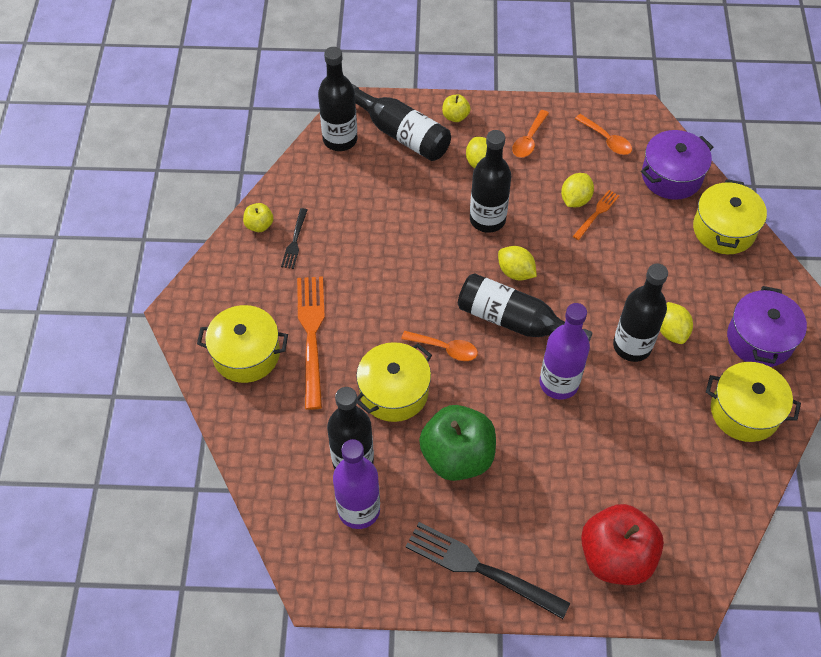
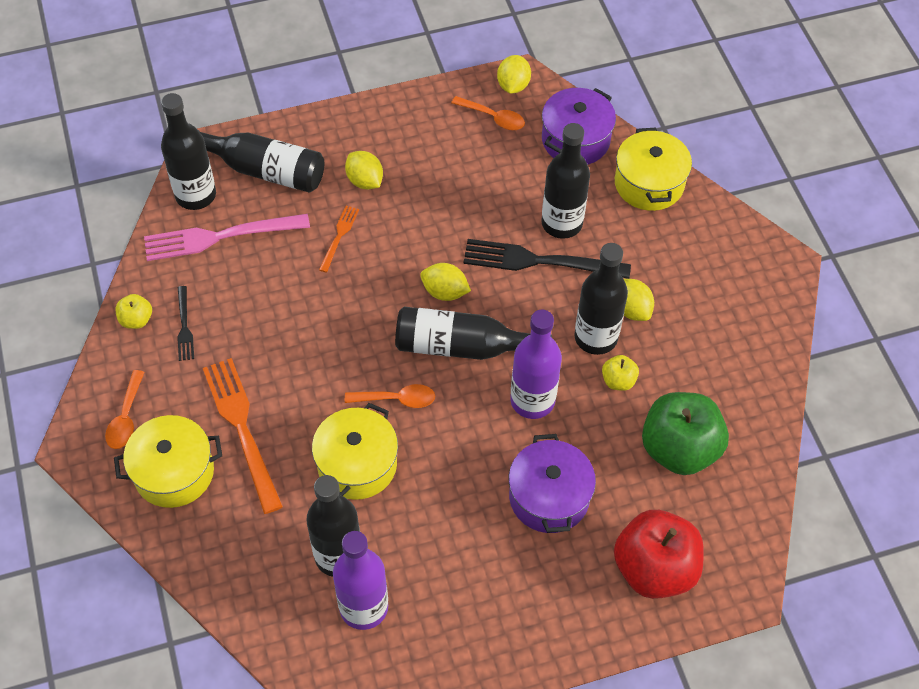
camera: 20 degrees left, 0 degrees up
black fork [405,522,570,619] -> black fork moved to [464,239,631,279]
green apple [419,405,496,481] -> green apple moved to [642,392,729,475]
yellow apple [442,94,471,122] -> yellow apple moved to [602,355,639,391]
black bottle [470,130,511,233] -> black bottle moved to [541,123,590,239]
orange spoon [512,110,549,158] -> orange spoon moved to [105,370,144,449]
yellow lemon [561,173,594,207] -> yellow lemon moved to [497,55,531,94]
orange fork [573,190,619,240] -> orange fork moved to [319,206,359,273]
yellow pot [706,362,801,442] -> none
purple pot [727,286,807,367] -> purple pot moved to [509,434,596,533]
none -> pink fork [144,214,310,261]

